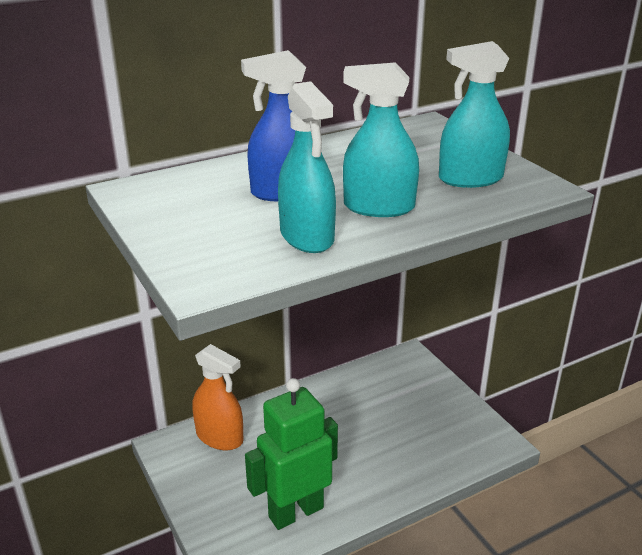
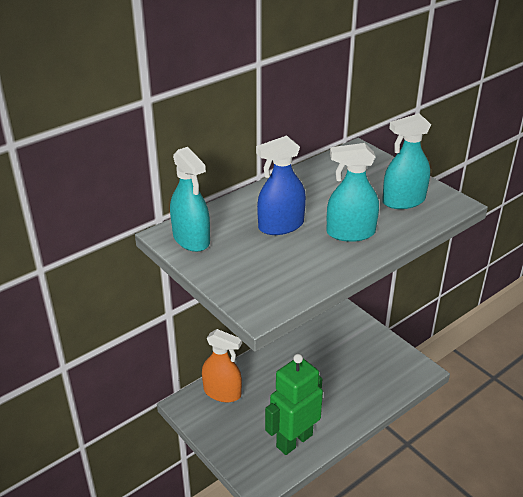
camera: 10 degrees left, 5 degrees up
turquoise spray bottle [278,81,336,253] -> turquoise spray bottle moved to [170,147,210,252]

